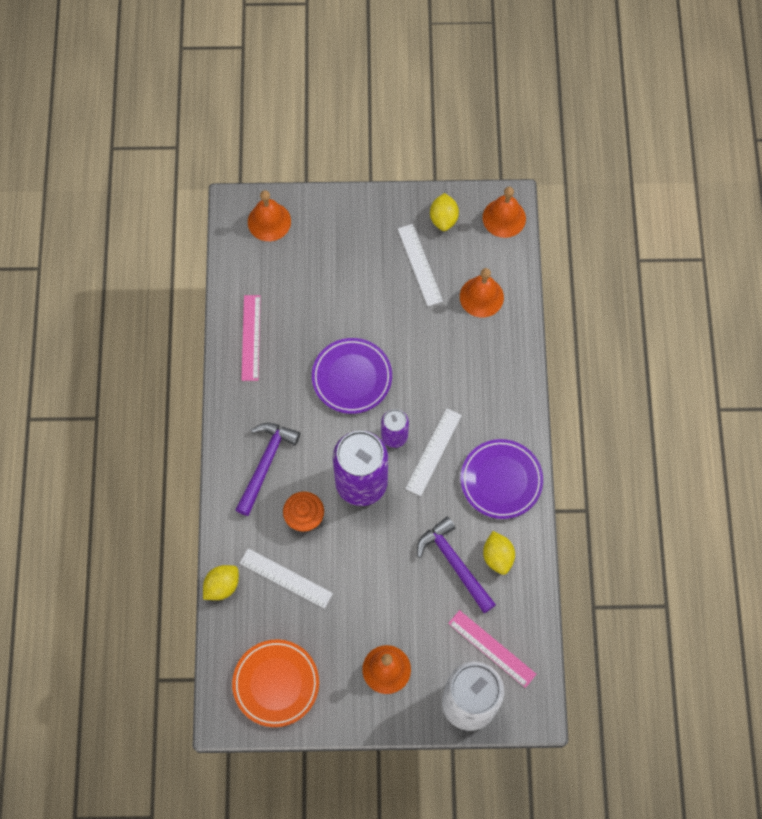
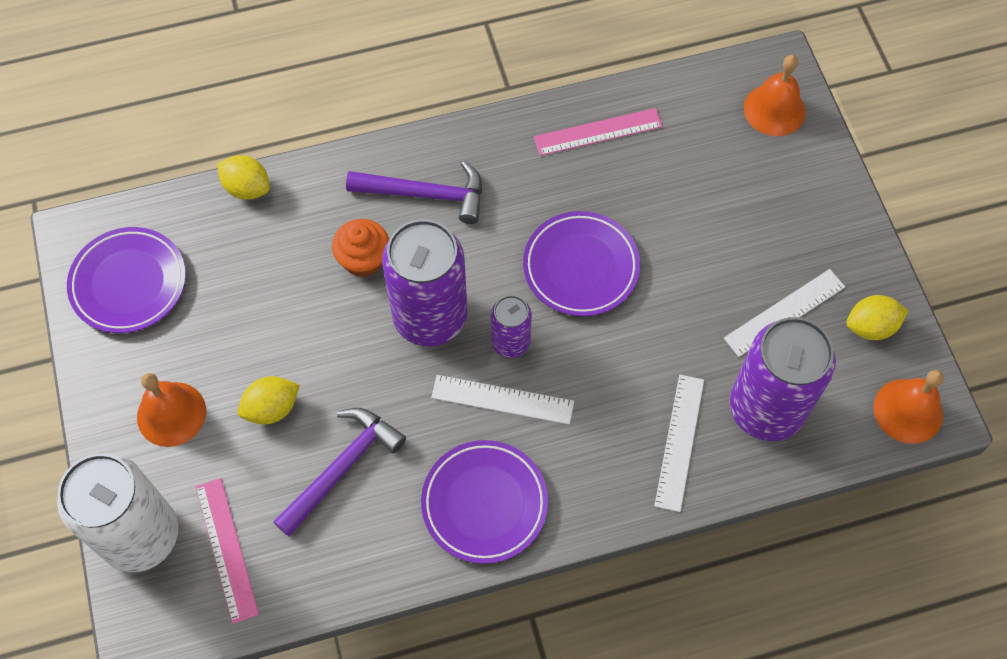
camera: 75 degrees right, 5 degrees down
orange plate [232,639,319,727] -> purple plate [67,227,186,333]
white ruler [240,548,333,609] -> white ruler moved to [654,375,704,512]
pink ruler [448,610,536,688] -> pink ruler turned 45 degrees counterclockwise [196,478,259,624]
orange bell [460,268,504,317] -> purple can [729,317,836,441]
yellow lemon [483,531,515,575] -> yellow lemon moved to [238,376,300,424]

